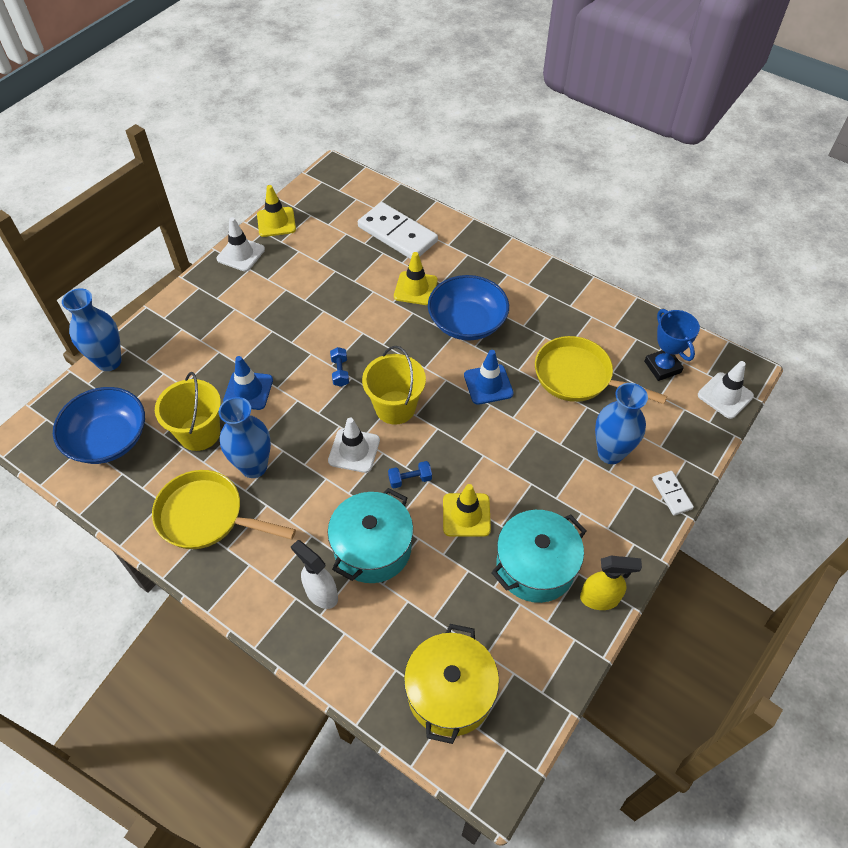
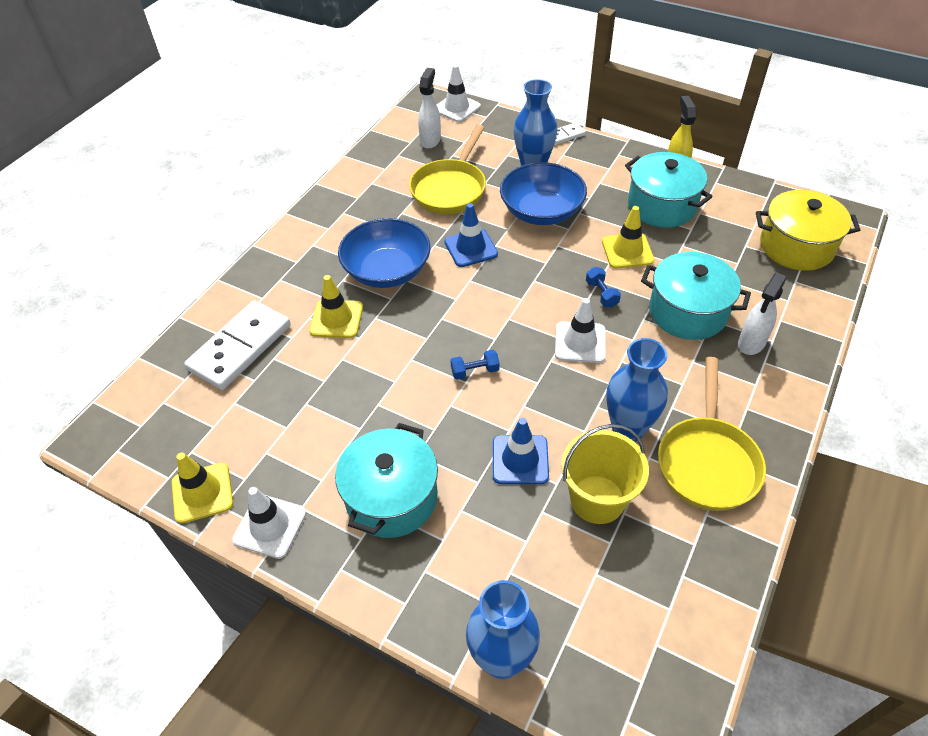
camera: 95 degrees left, 5 degrees down
blue bowl [53,387,145,464] -> blue bowl moved to [500,162,587,225]
yellow bucket [362,346,426,425] -> none
blue trophy [644,309,700,381] -> white spray bottle [418,68,441,149]
none -> turquoise pot [335,423,438,538]

